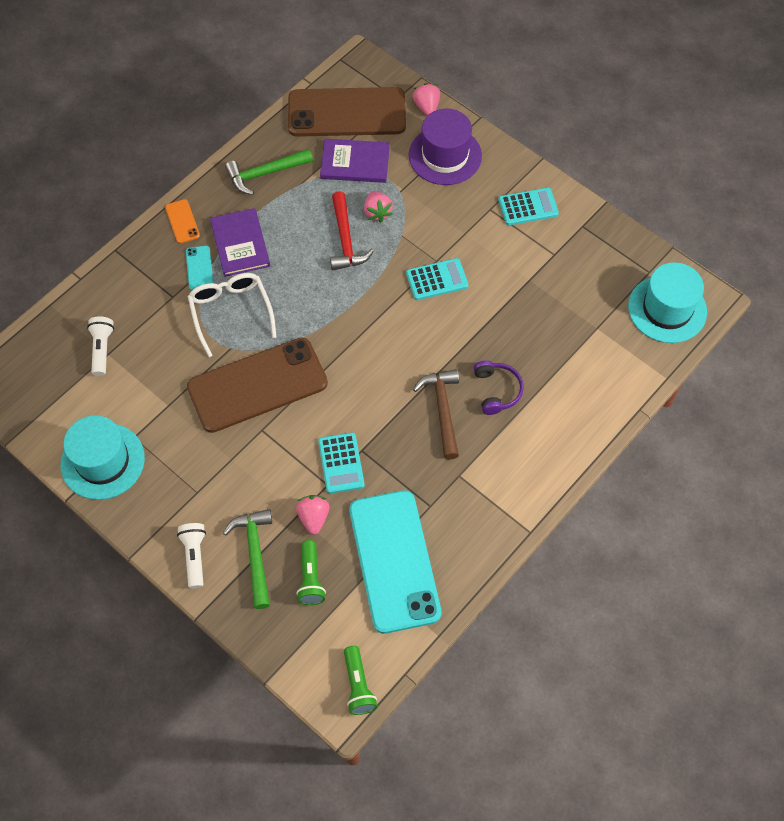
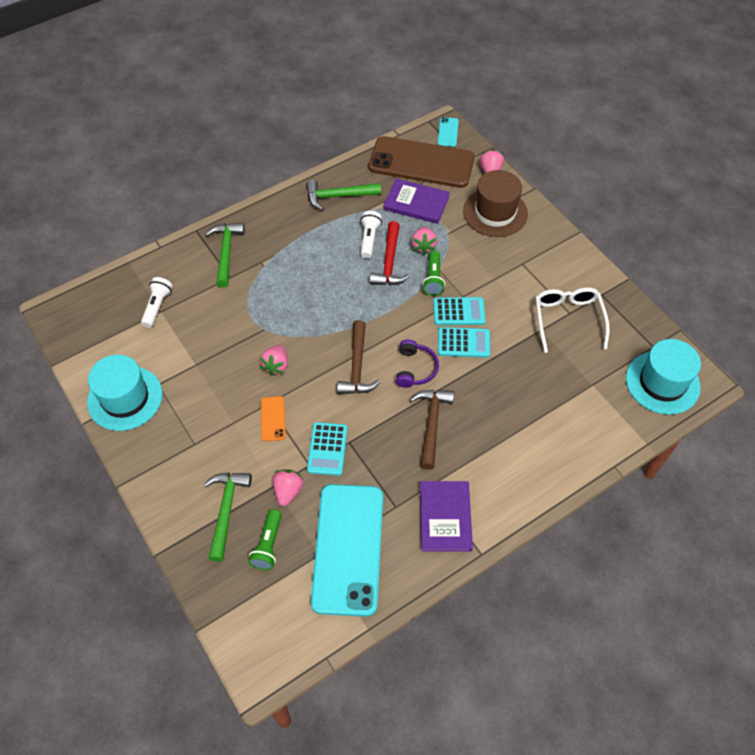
camera: 15 degrees right, 5 degrees down
orange phone [165,199,200,243] -> orange phone moved to [261,396,286,441]
white flashlight [177,523,206,589] -> white flashlight moved to [360,211,382,259]
turquoise phone [186,246,213,290] -> turquoise phone moved to [437,117,459,147]
brown phone [187,337,328,433] -> pink strawberry [260,345,288,376]
white glasses [188,273,276,357] -> white glasses moved to [535,287,610,353]
purple book [210,208,270,277] -> purple book moved to [420,481,473,552]
green flashlight [344,646,377,715] -> green flashlight moved to [423,250,445,296]
purple hat [409,109,482,185] -> brown hat [463,170,528,237]
purple headphones [474,360,524,415] -> purple headphones moved to [396,340,439,388]
turquoise calculator [498,188,559,225] -> turquoise calculator moved to [438,327,490,358]
none -> green hammer [205,222,245,288]
none -> brown hammer [337,320,381,394]

